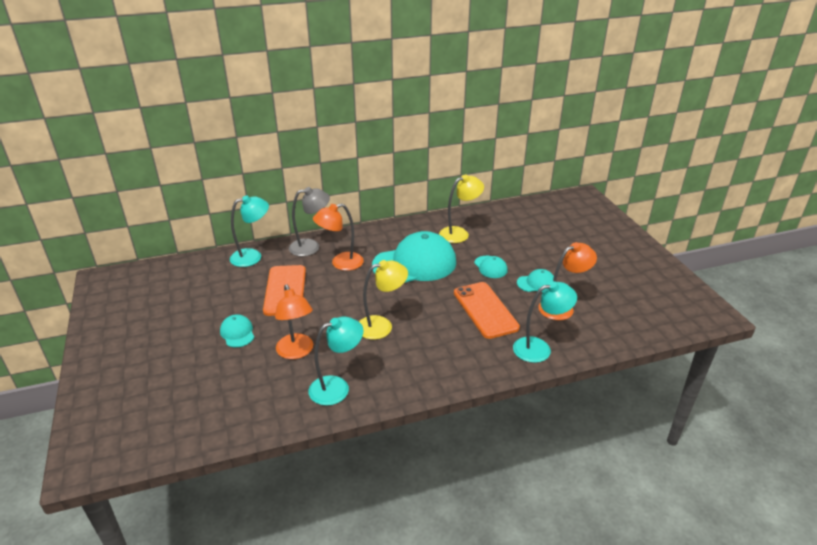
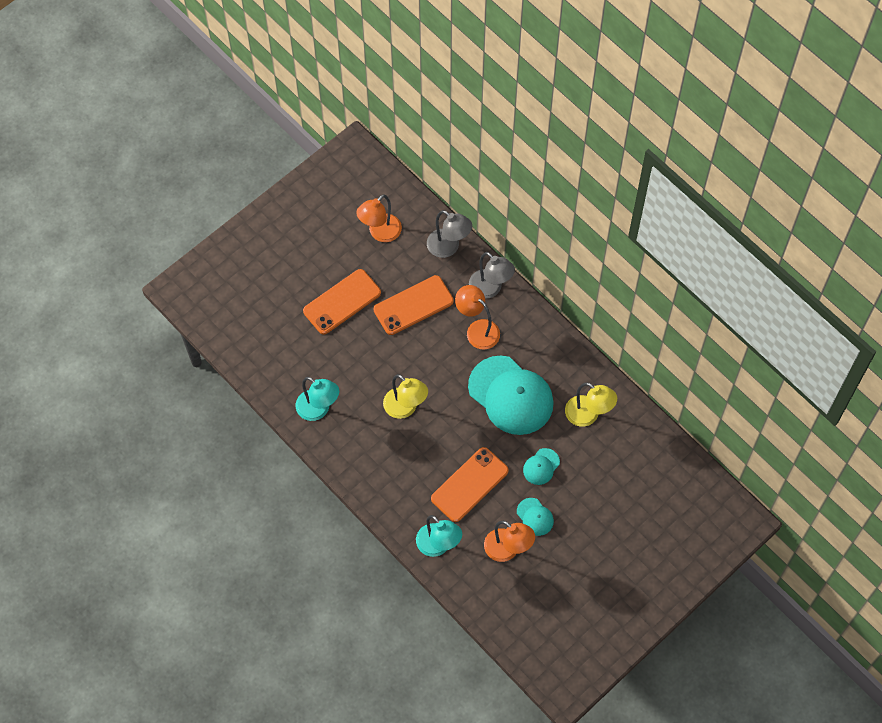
camera: 65 degrees right, 30 degrees up
turquoise cap [220,314,254,347] -> orange phone [303,269,381,334]
turquoise lamp [230,195,269,267] -> grey lamp [427,210,472,258]
orange lamp [275,284,313,359] -> orange lamp moved to [356,194,402,242]

